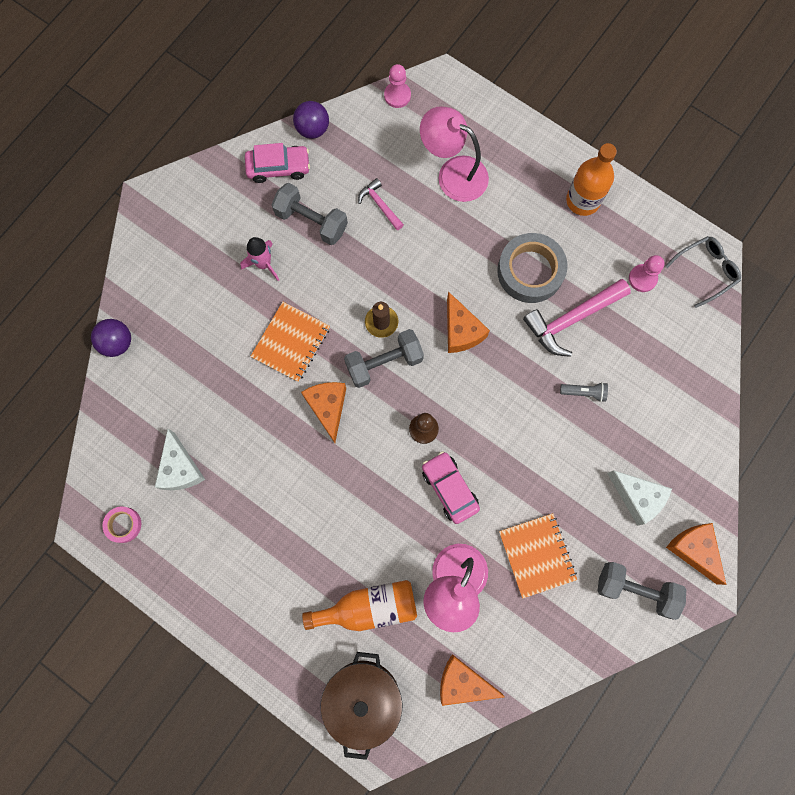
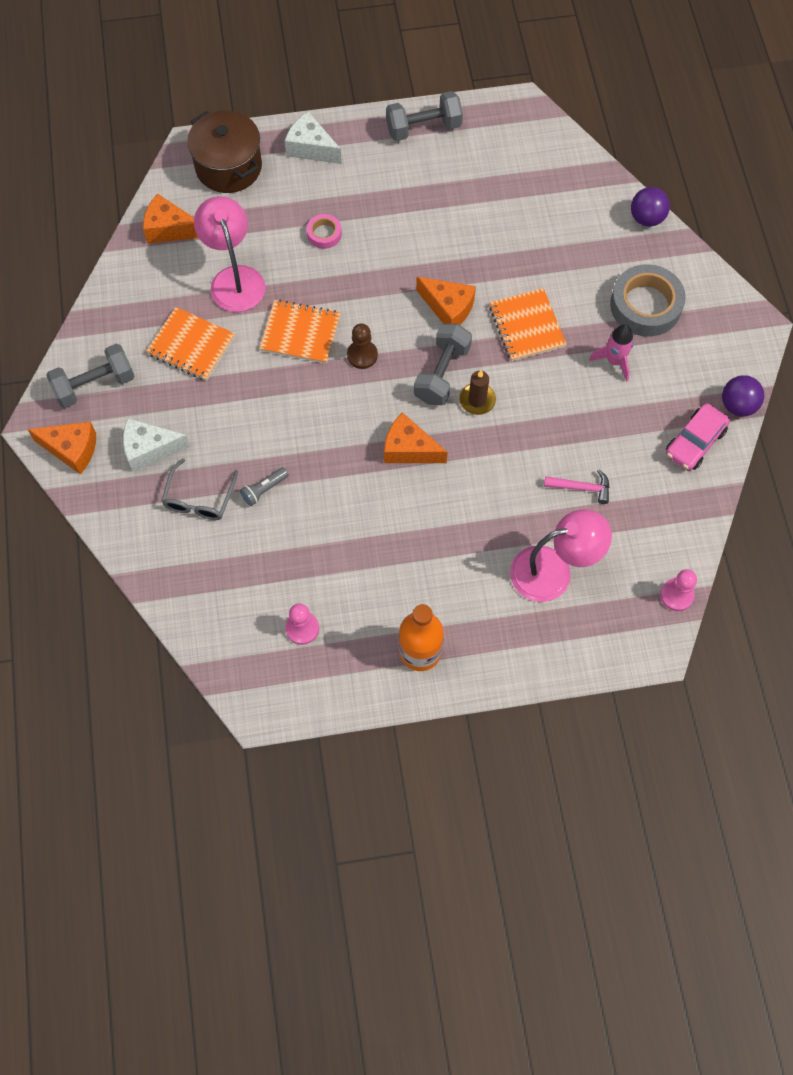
camera: 135 degrees right, 10 degrees down
pink tape [103,507,141,543] -> pink tape moved to [307,214,342,249]
white cheese [155,429,205,490] -> white cheese moved to [285,112,342,164]
grey dumbbell [272,183,348,245] -> grey dumbbell moved to [386,91,463,141]
purple ball [293,101,329,139] -> purple ball moved to [722,375,764,417]
orange bottle [302,580,417,631] -> none
pink car [422,451,480,524] -> orange notebook [260,300,341,364]
orange cheese [440,654,505,706] -> orange cheese turned 135 degrees counterclockwise [143,194,198,244]
grey tape [497,233,568,303] -> grey tape moved to [610,264,686,337]
pink hammer [523,279,631,357] -> none
grey glasses [665,236,741,308] -> grey glasses moved to [161,458,238,520]

